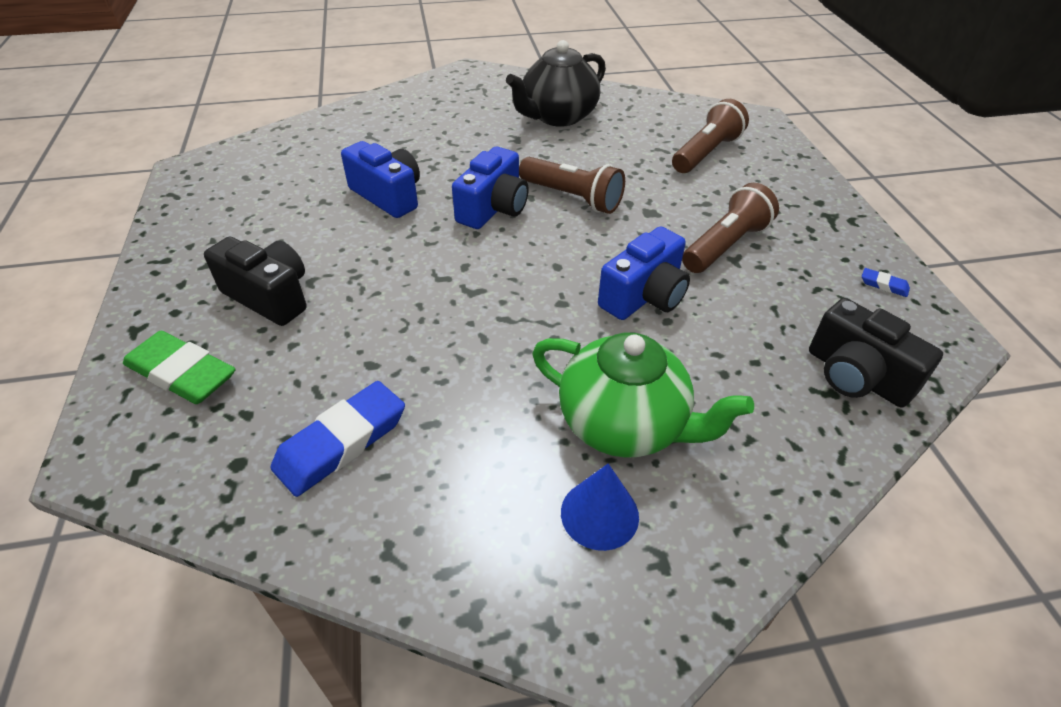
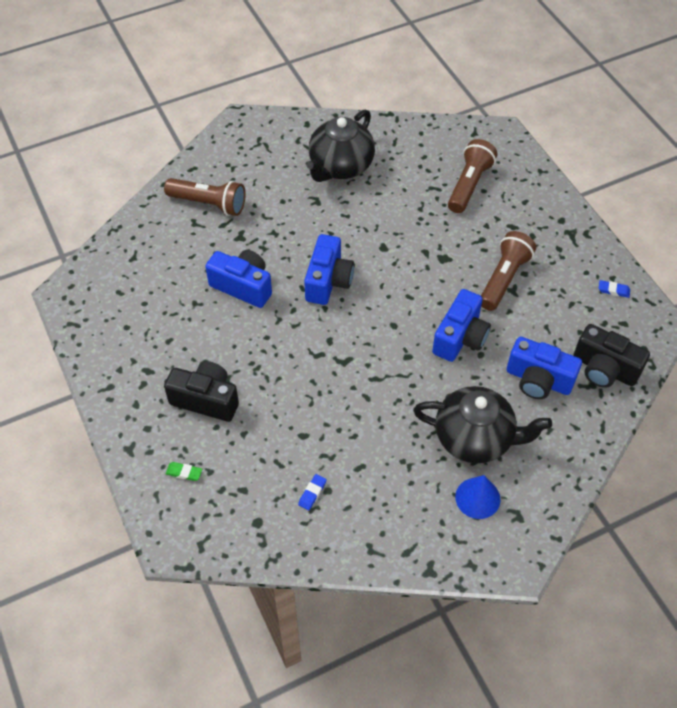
camera: 15 degrees left, 10 degrees up
green eraser [123,331,235,404] -> green eraser [166,462,202,481], size x0.44
blue eraser [270,381,405,497] -> blue eraser [298,474,327,510], size x0.44
brown flashlight [519,157,625,214] -> brown flashlight moved to [164,178,246,216]
green teapot [532,332,754,458] -> black teapot [413,386,552,463]
none -> blue camera [507,337,582,399]

